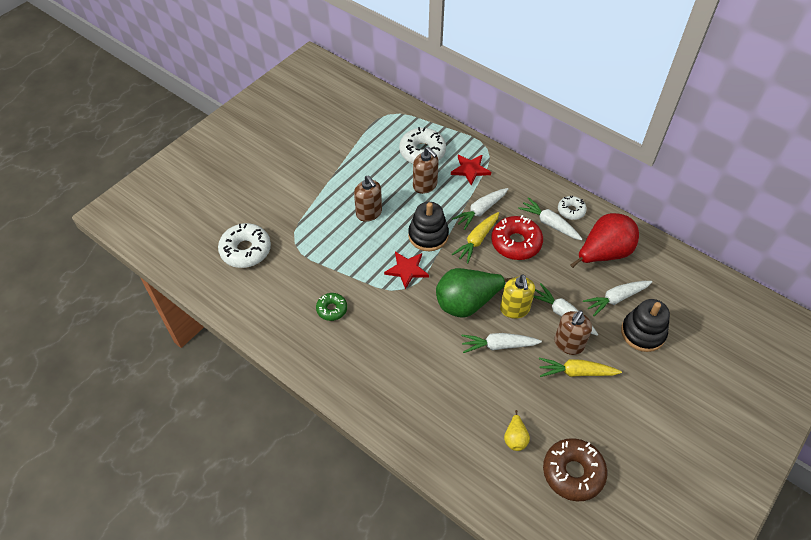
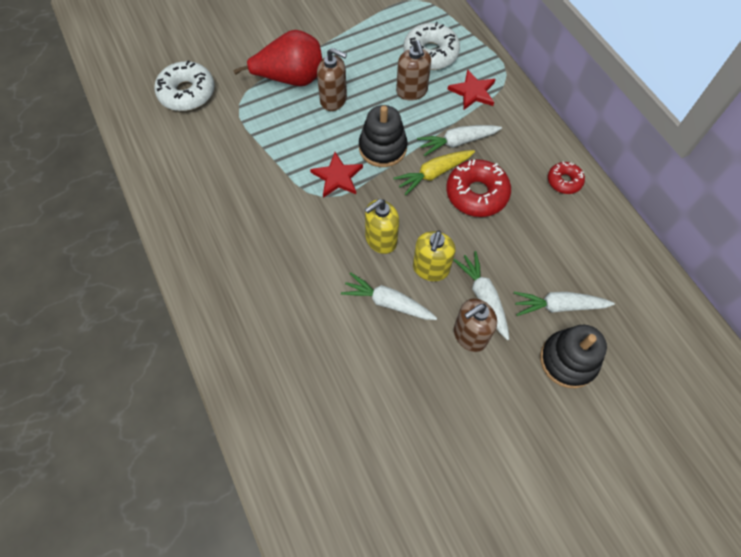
camera: 25 degrees right, 10 degrees up
green donut [316,293,347,321] -> none
brown soap dispenser [354,175,382,222] -> brown soap dispenser turned 60 degrees counterclockwise [317,48,347,111]
green pear [436,268,512,318] -> yellow soap dispenser [365,199,399,254]
yellow pear [504,410,530,451] -> none
white carrot [518,197,582,240] -> none
yellow carrot [539,358,622,377] -> none
brown donut [543,438,608,501] -> none
white donut [558,196,587,220] -> red donut [548,161,585,194]
red pear [570,213,639,268] -> red pear moved to [233,30,322,86]

